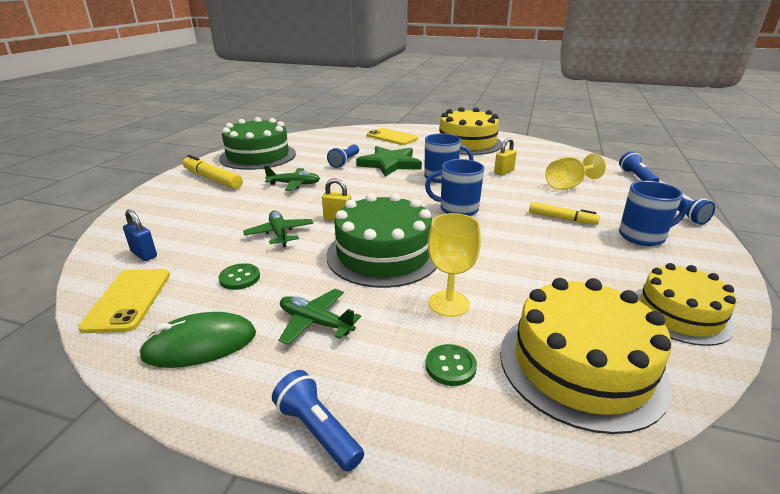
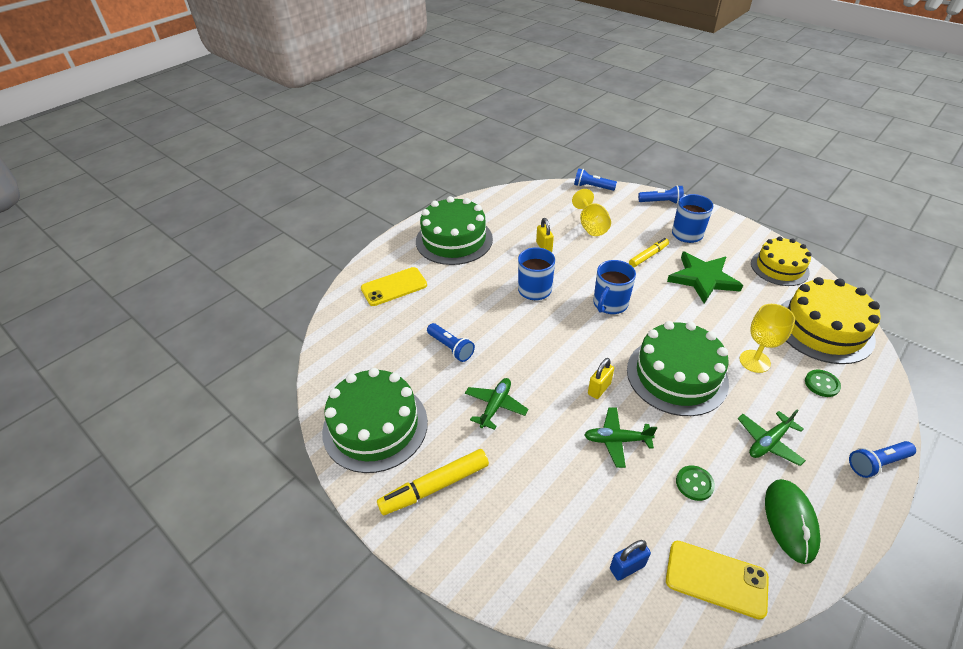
camera: 65 degrees left, 15 degrees up
green star [356,146,422,177] -> green star moved to [667,252,743,303]
yellow cake [439,107,503,155] -> green cake [416,196,493,265]

